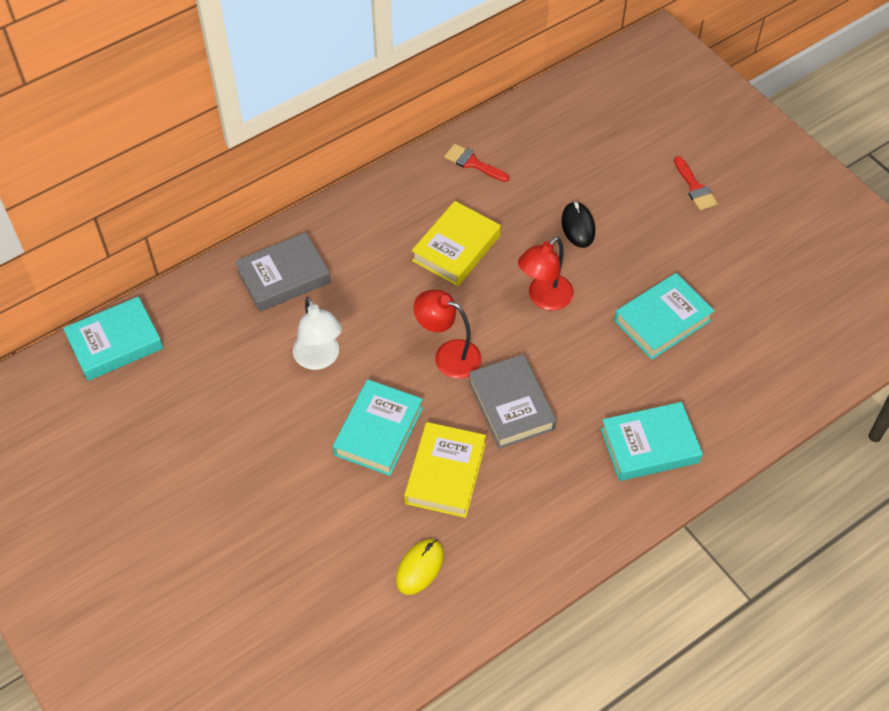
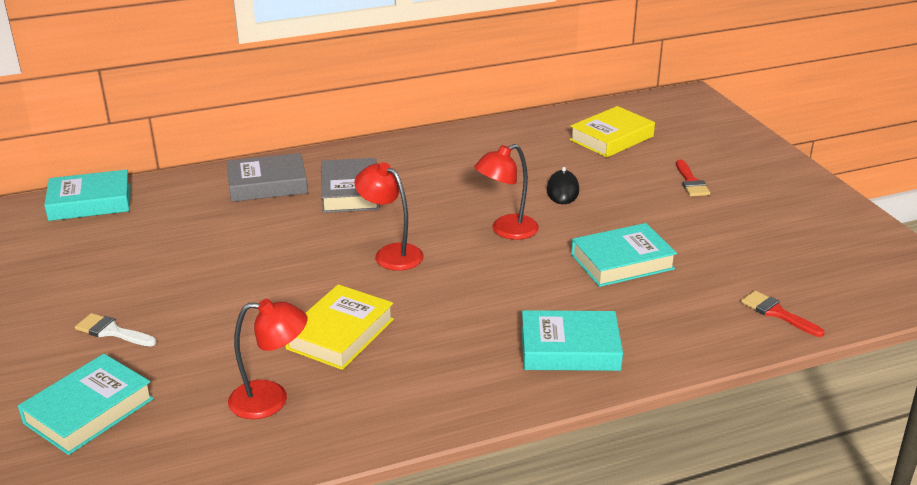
camera: 15 degrees right, 25 degrees down
white lamp [293,297,342,370] -> none
turquoise book [333,379,423,476] -> turquoise book moved to [18,354,154,455]
yellow mouse [396,539,444,595] -> red lamp [228,299,307,419]
yellow book [412,201,501,286] -> yellow book moved to [570,106,655,158]
red brush [444,144,509,182] -> red brush moved to [741,291,825,337]
grey book [468,354,556,449] -> grey book moved to [321,158,380,213]
none -> white brush [75,313,156,346]

